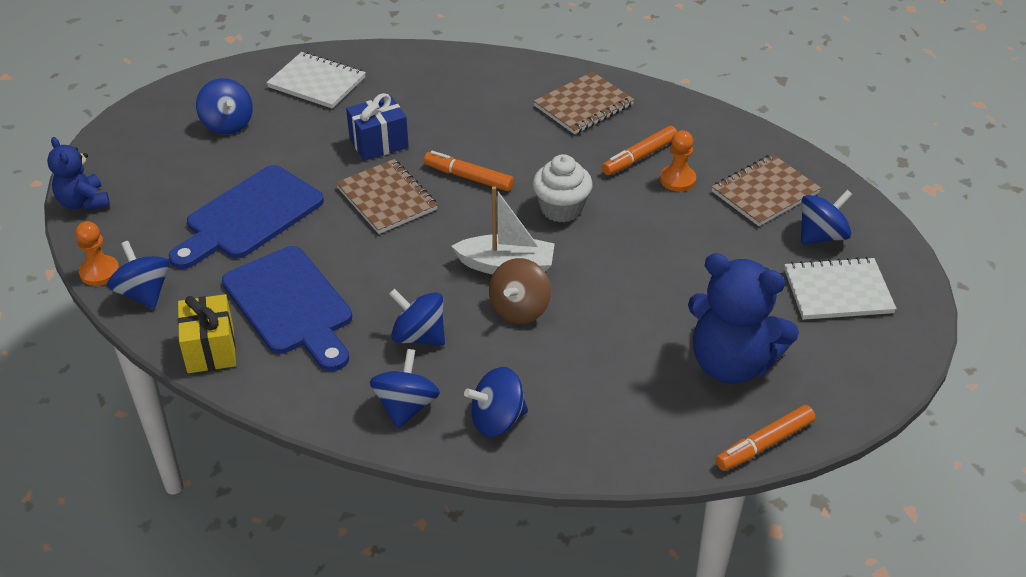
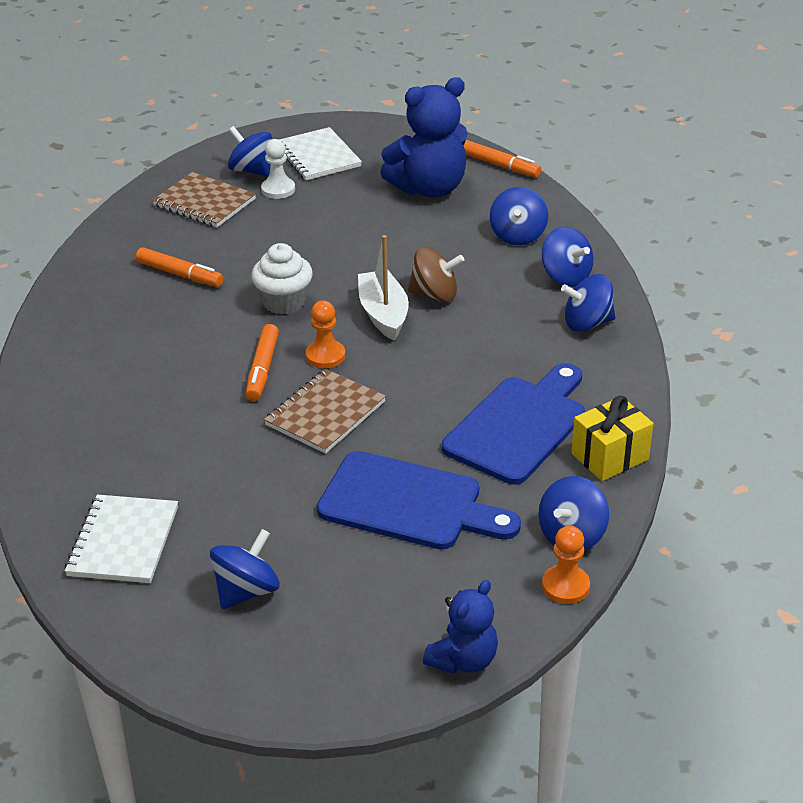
camera: 110 degrees left, 5 degrees down
blue gift [346,93,409,161] -> none
blue spinning top [389,289,445,346] -> blue spinning top moved to [490,187,548,245]
brown notebook [533,72,634,134] -> none
orange pawn [660,130,696,192] -> orange pawn moved to [306,301,345,368]
blue teddy bear [688,253,799,384] -> blue teddy bear turned 60 degrees clockwise [380,77,468,198]
none -> white pawn [261,139,295,199]

